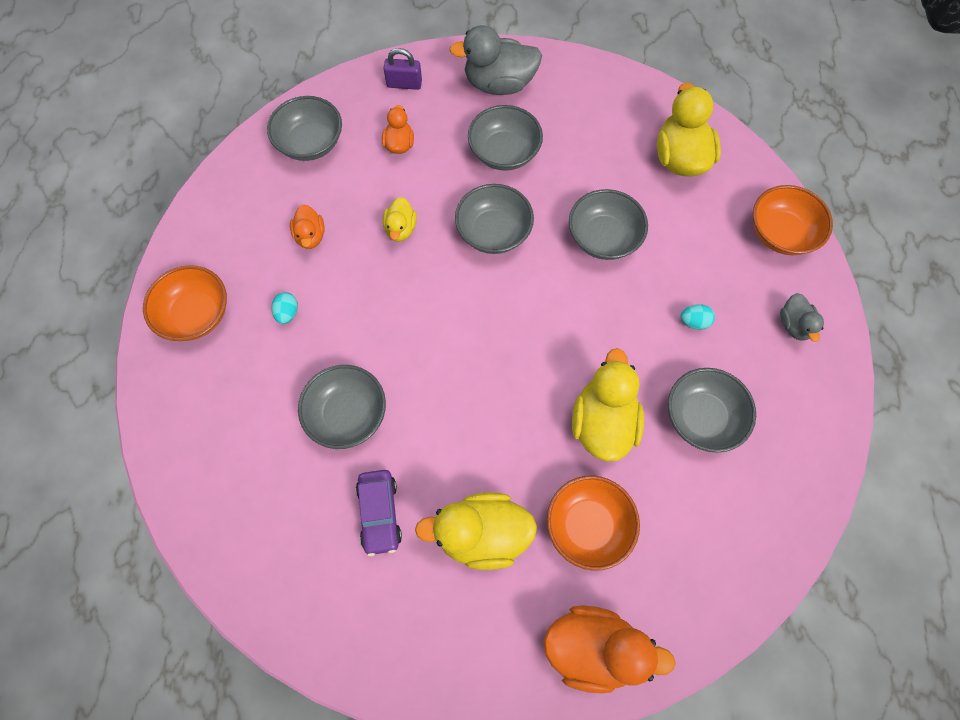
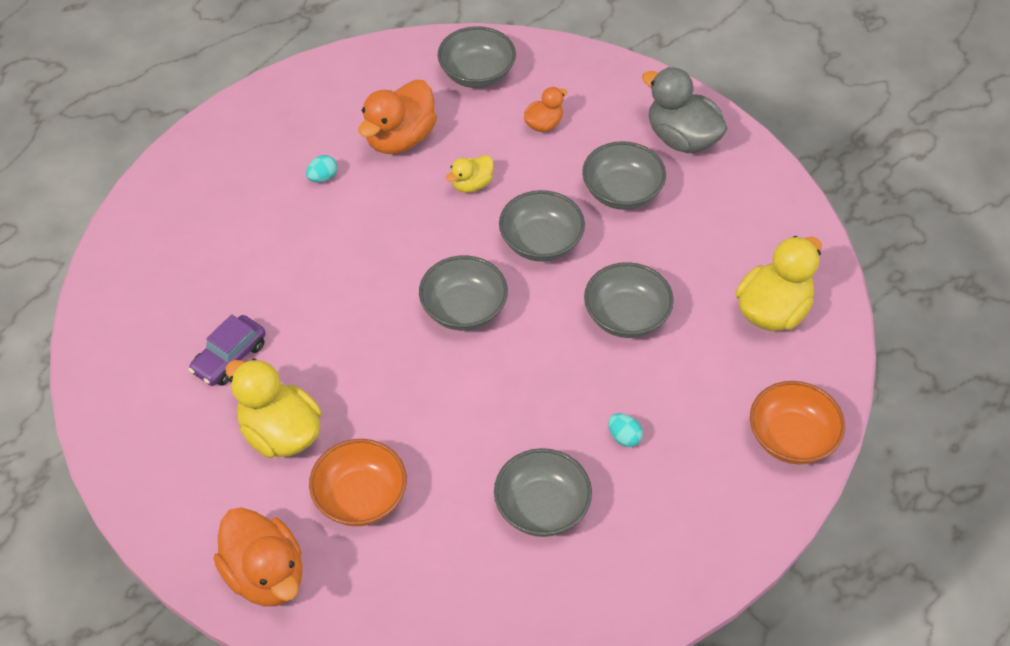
camera: 45 degrees right, 15 degrees down
orange bowl [143,265,227,341] -> none
orange duck [290,204,325,249] -> orange duck [359,80,437,154], size x1.86
grey bowl [298,365,386,449] -> grey bowl moved to [419,256,508,331]
purple padlock [384,48,422,90] -> none
yellow duck [572,348,644,461] -> none
grey duck [780,293,824,342] -> none

